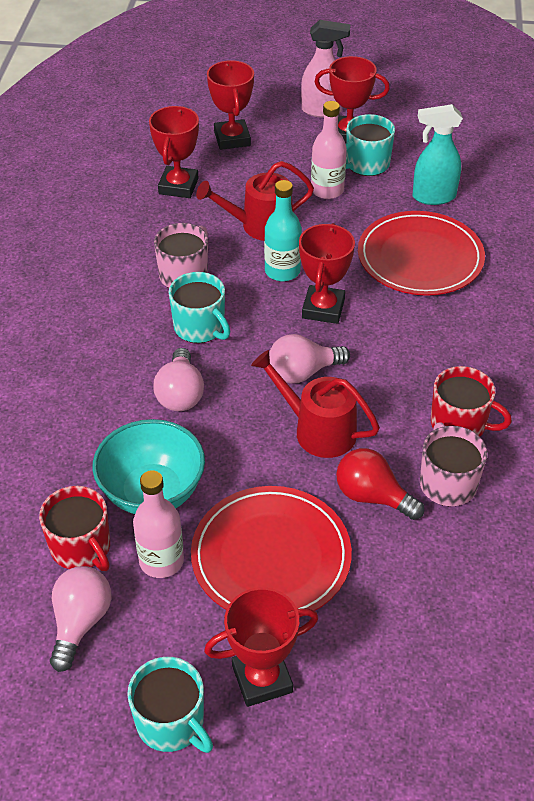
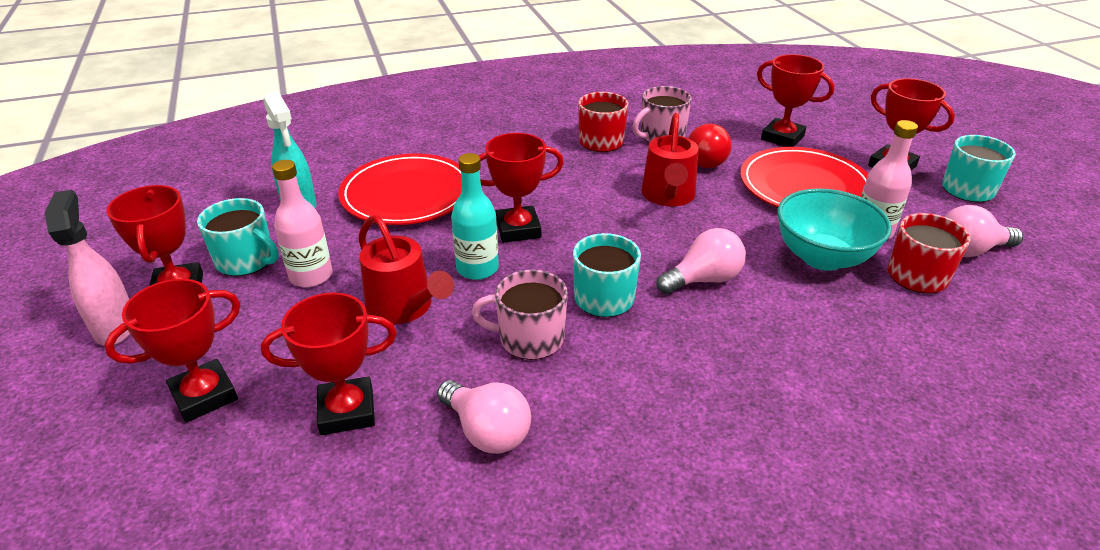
camera: 115 degrees left, 10 degrees down
pink light bulb [269,334,350,383] -> pink light bulb moved to [437,380,531,454]
none -> red trophy [757,54,834,147]

